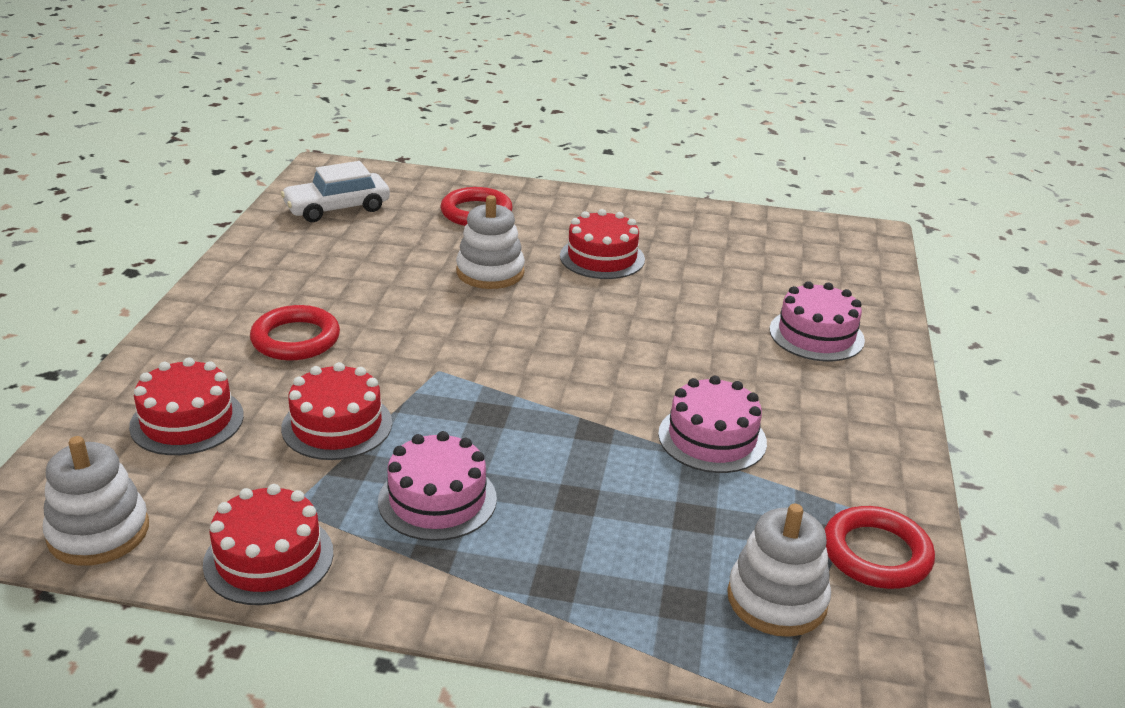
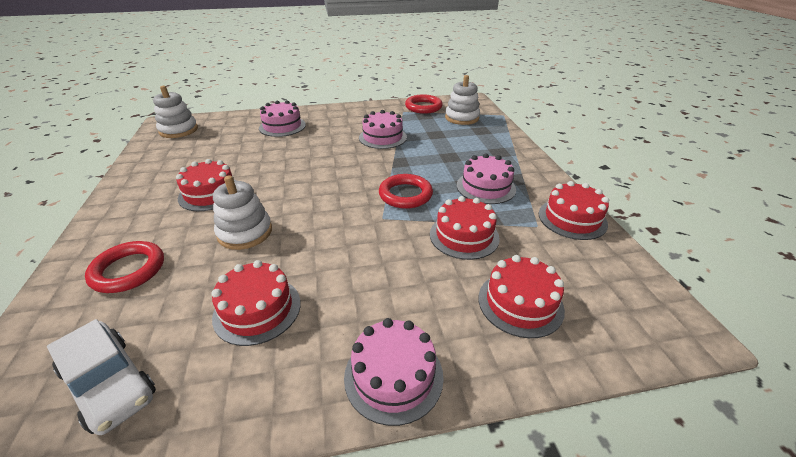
camera: 110 degrees left, 5 degrees up
white stacking toy [43,436,149,566] -> white stacking toy moved to [153,86,198,138]
red ring [250,305,340,360] -> red ring moved to [379,174,433,209]
none -> red cake [211,260,301,346]
none -> pink cake [344,318,444,426]

